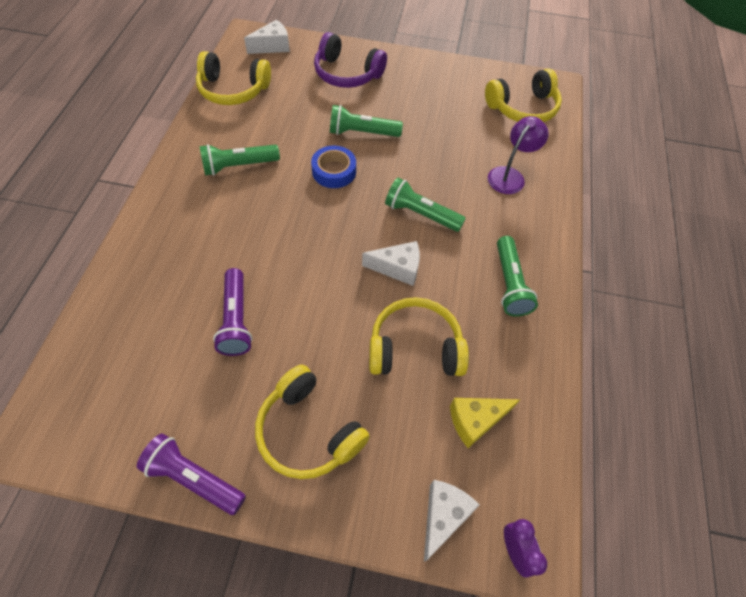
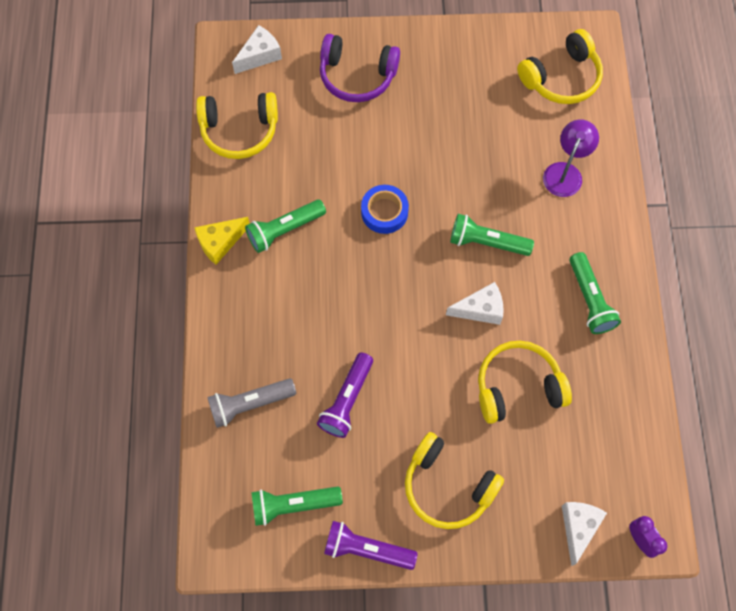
camera: 10 degrees left, 10 degrees up
purple flashlight [213,268,252,356] -> purple flashlight turned 45 degrees clockwise [317,352,373,438]
green flashlight [330,105,403,137] -> green flashlight moved to [251,486,343,526]
yellow cheese [450,398,521,448] -> yellow cheese moved to [194,217,250,265]
none -> grey flashlight [207,379,296,428]

